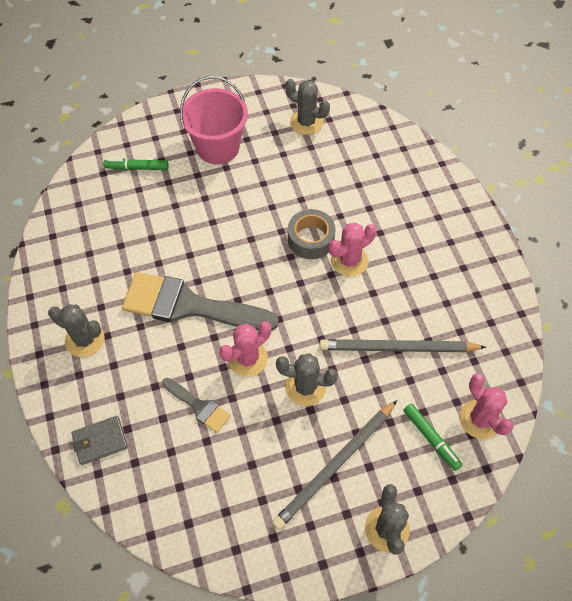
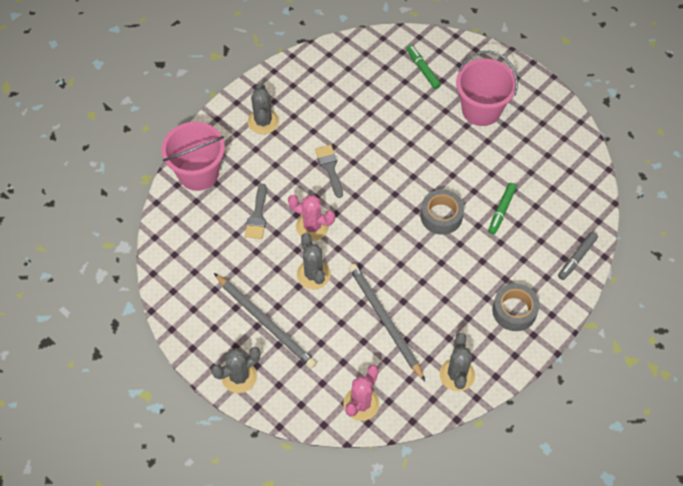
camera: 60 degrees right, 0 degrees up
grey wallet [71,416,128,465] -> pink bucket [161,122,225,191]
grey brush [122,272,279,331] -> grey brush [315,145,343,198], size x0.48
grey pencil [272,400,397,530] -> grey pencil turned 150 degrees counterclockwise [214,273,317,368]
grey cactus [285,79,330,135] -> grey cactus moved to [439,333,475,391]
pink cactus [329,223,377,277] -> none
green marker [403,403,462,471] -> green marker moved to [488,183,517,235]
none -> grey tape [492,283,540,331]
none -> grey marker [558,232,598,280]

